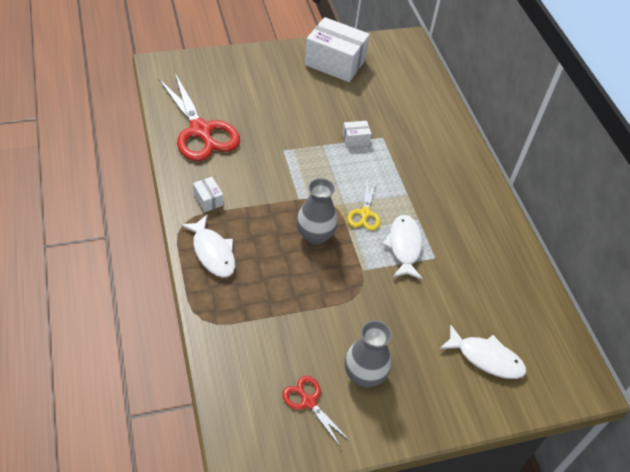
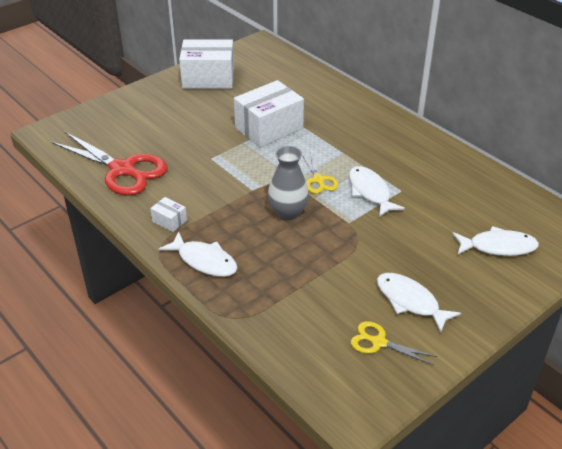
camera: 20 degrees left, 10 degrees down
red scissors [282,376,350,446] -> yellow scissors [351,321,437,365]
white box [342,121,371,147] -> white box [234,80,304,148], size x2.28
grey vase [344,320,392,387] -> white fish [377,273,461,333]

